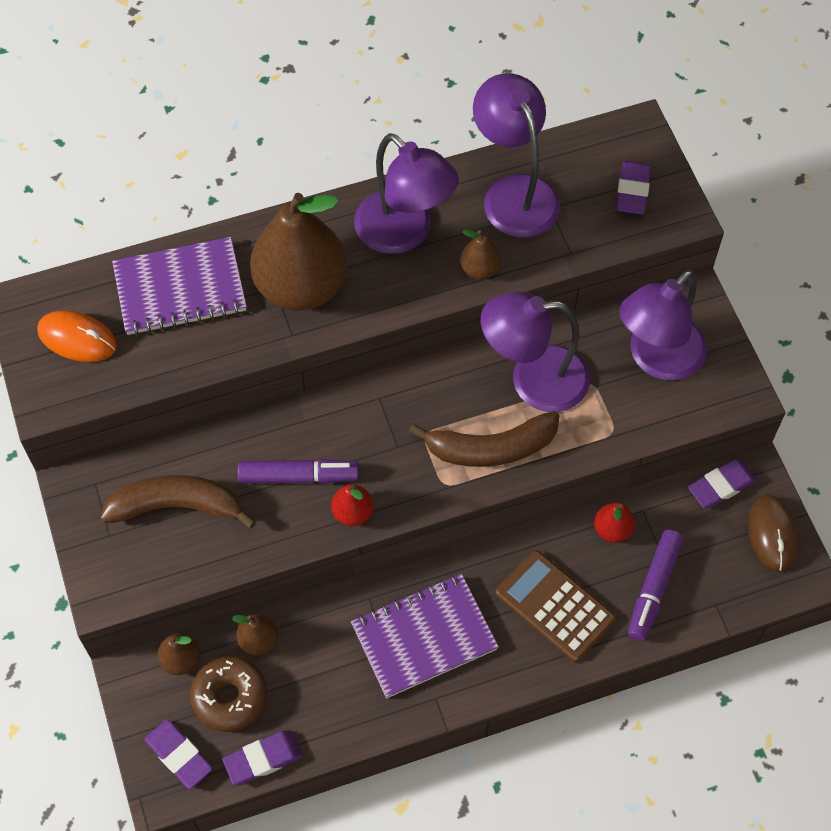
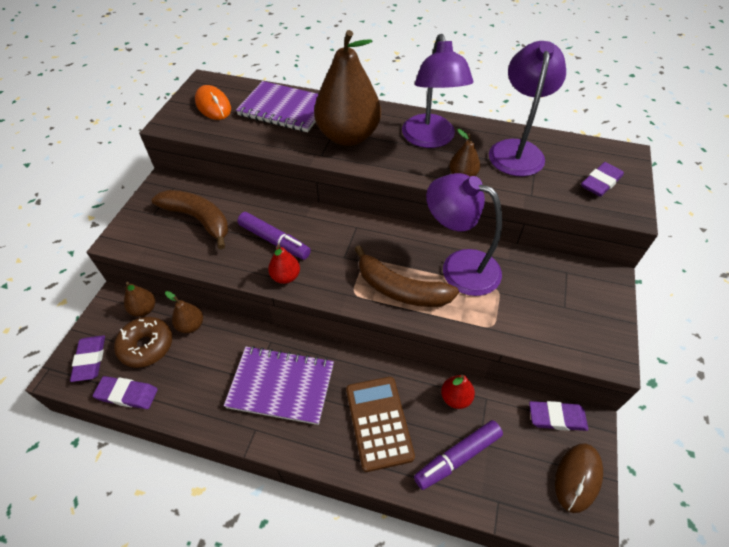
camera: 35 degrees right, 10 degrees down
purple lamp [619,270,707,381] -> none

